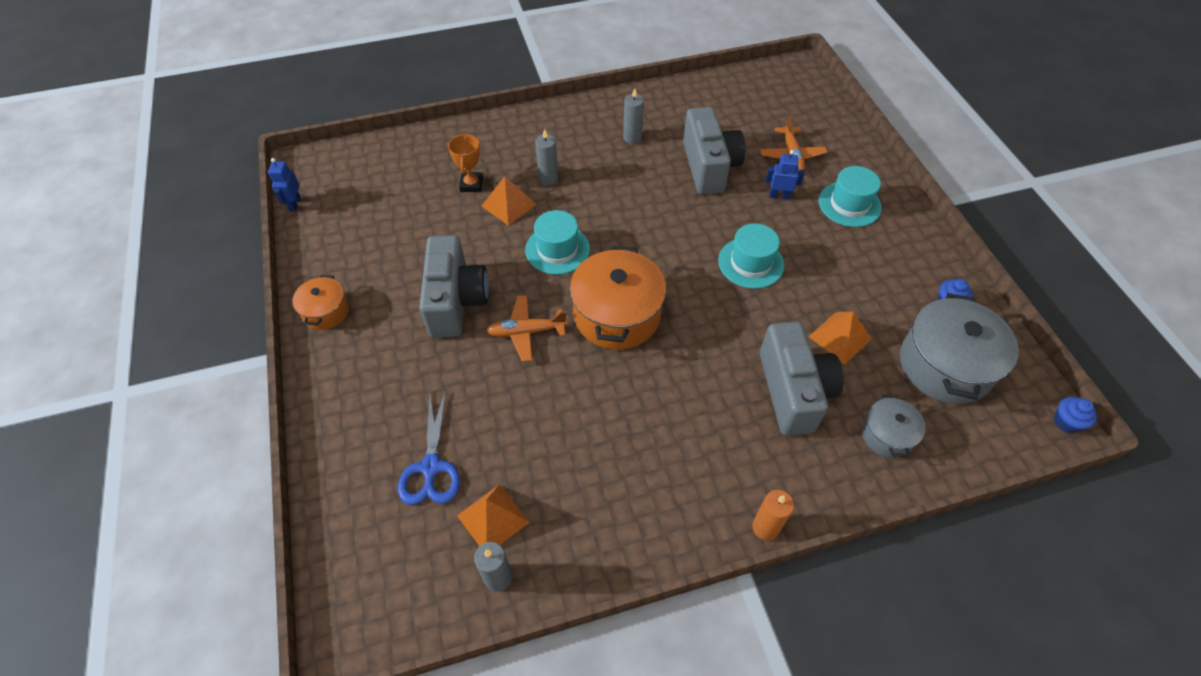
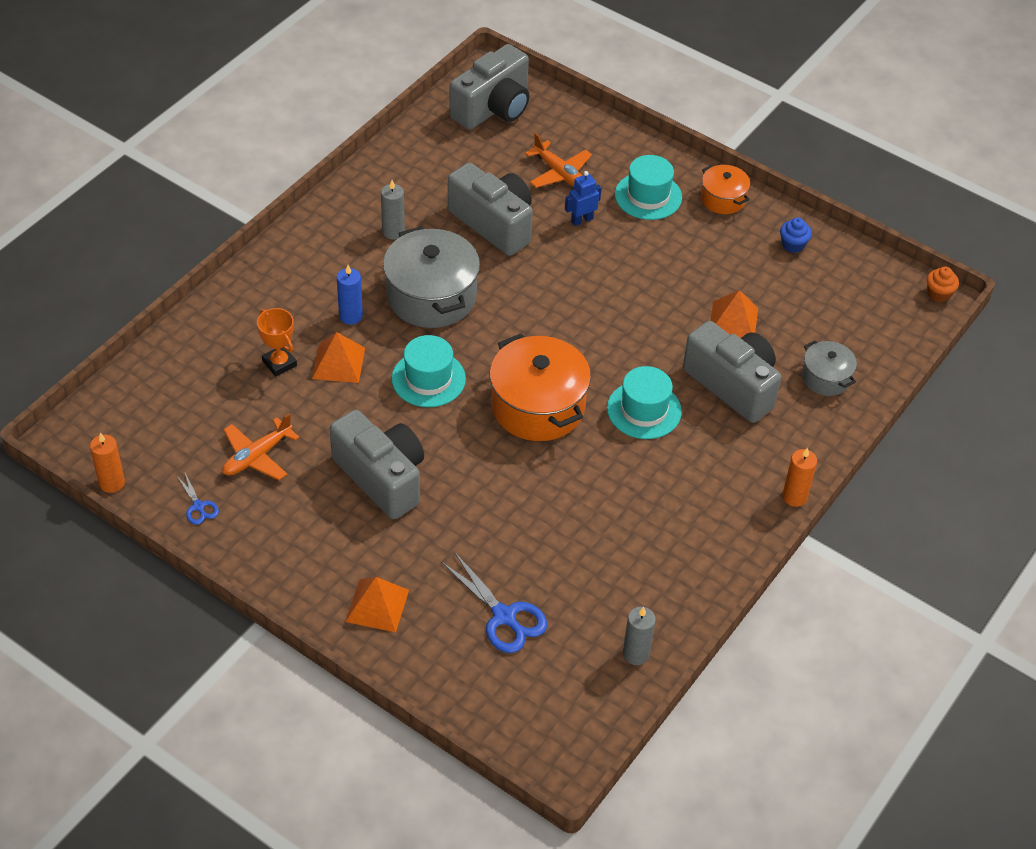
camera: 40 degrees left, 5 degrees down
blue robot [268,158,301,211] -> orange candle [90,433,125,493]
orange pot [292,275,349,330] -> orange pot moved to [701,165,750,214]
orange pyramid [457,484,530,546] -> orange pyramid moved to [345,577,409,633]
orange plane [486,295,567,362] -> orange plane moved to [222,413,300,480]
grey candle [535,129,558,185] -> blue candle [337,265,363,325]
turquoise hat [718,224,784,289] -> turquoise hat moved to [607,366,682,439]
grey pot [900,293,1019,404] -> grey pot moved to [383,226,480,328]
blue cupcake [1054,397,1097,433] -> orange cupcake [926,267,959,302]
none -> blue scissors [176,473,219,525]
none -> grey camera [449,44,529,130]

